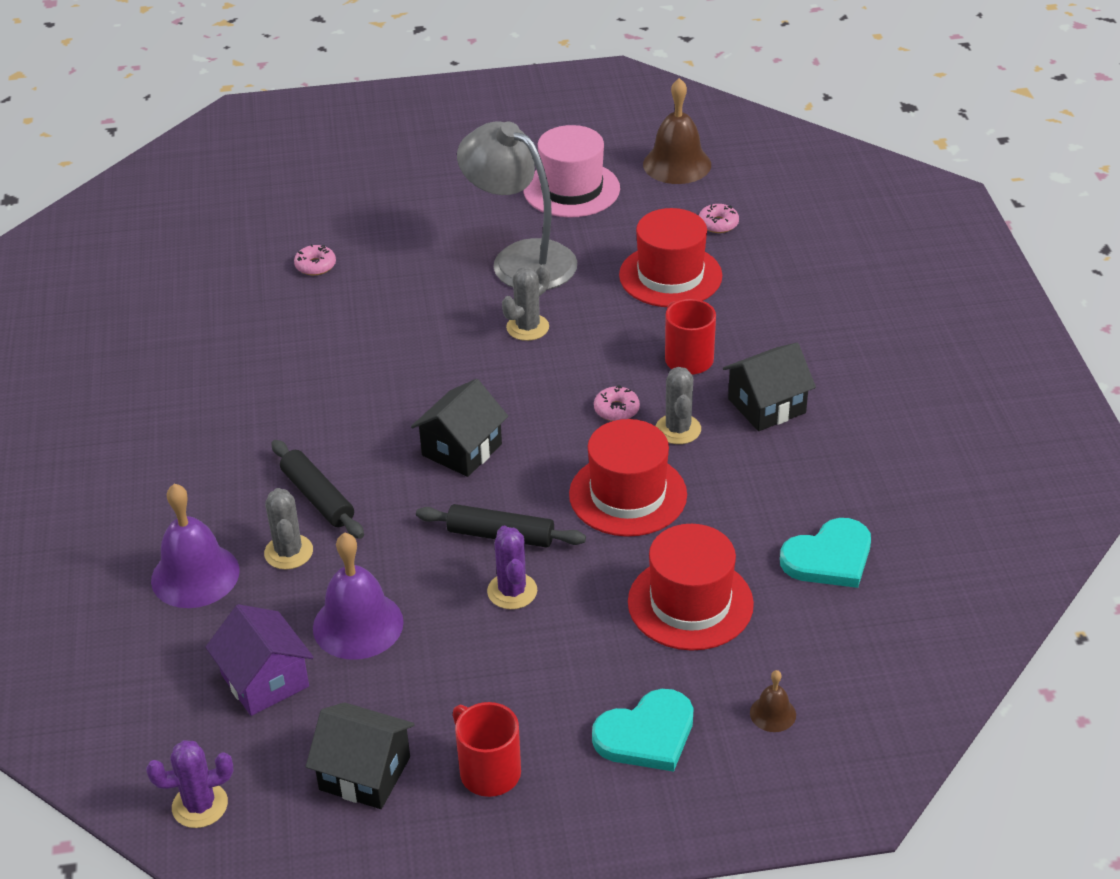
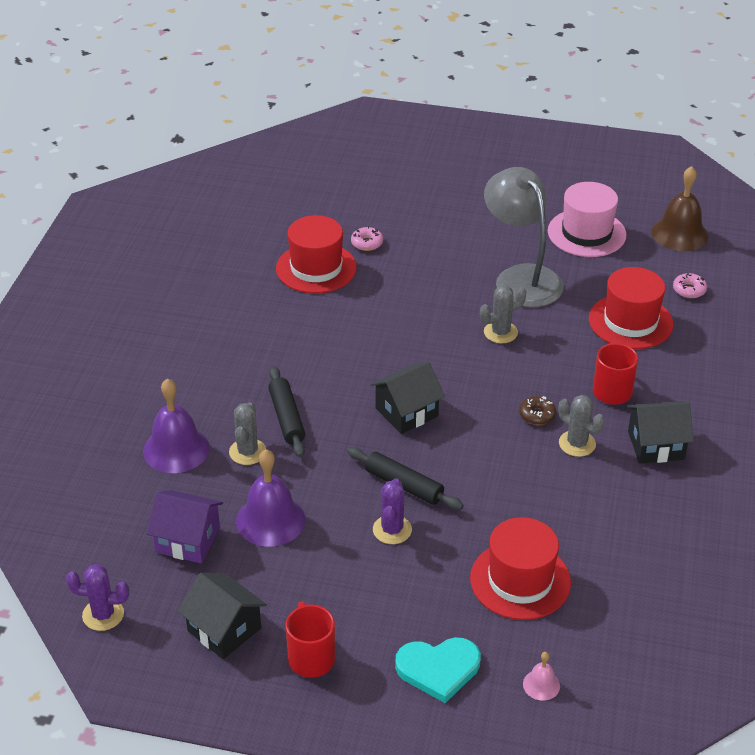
camera: 20 degrees right, 0 degrees up
purple house [205,604,314,716] -> purple house turned 60 degrees counterclockwise [147,490,223,563]
red hat [569,419,687,537] -> red hat moved to [276,215,357,294]
pink donut [594,385,640,421] -> brown donut [519,396,556,425]
grey cactus [656,367,701,444] -> grey cactus turned 60 degrees counterclockwise [558,395,605,457]
brown bell [750,670,796,732] -> pink bell [523,652,560,701]
turquoise heart [780,518,871,588] -> none

